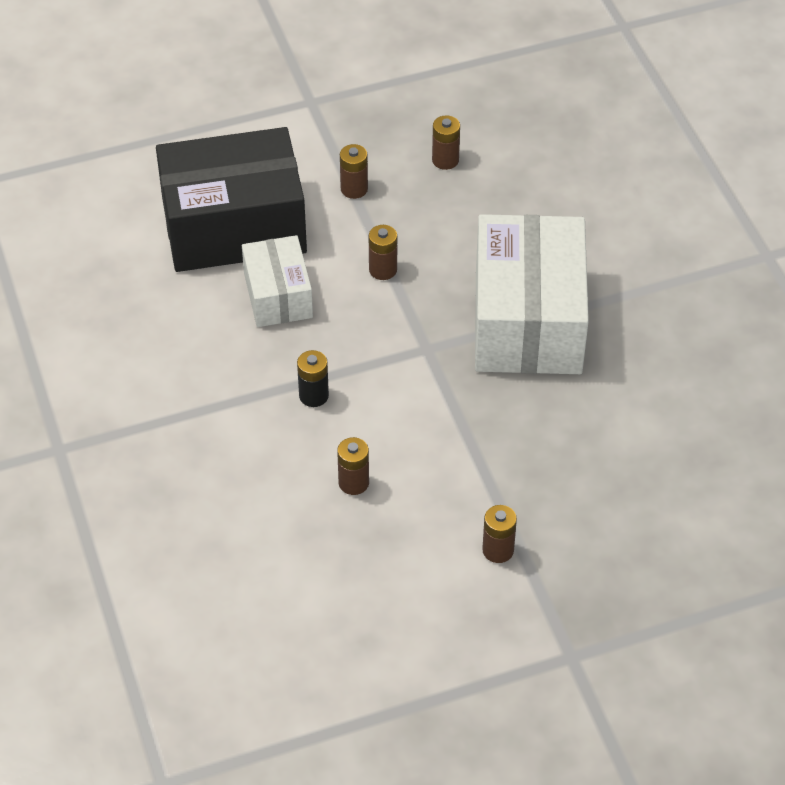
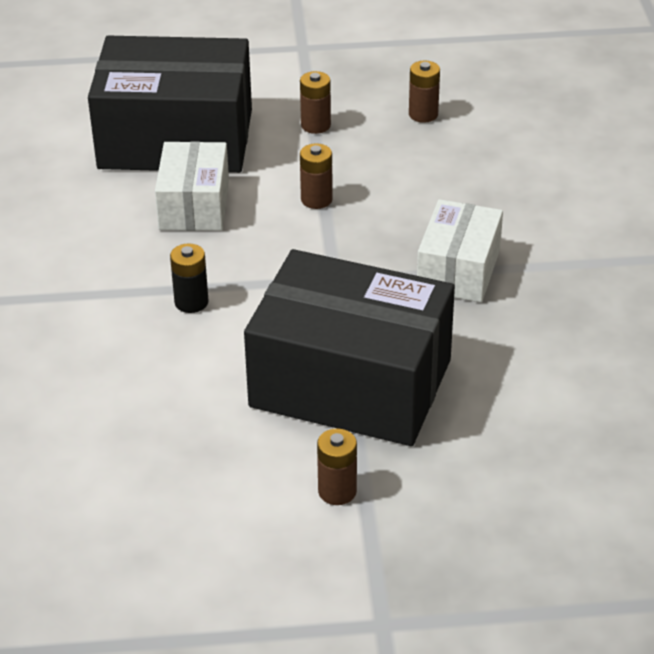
camera: 15 degrees right, 10 degrees down
brown battery [337,437,369,495] -> none
white box [475,214,589,374] -> white box [417,199,503,302], size x0.55
none -> black box [244,249,455,446]

